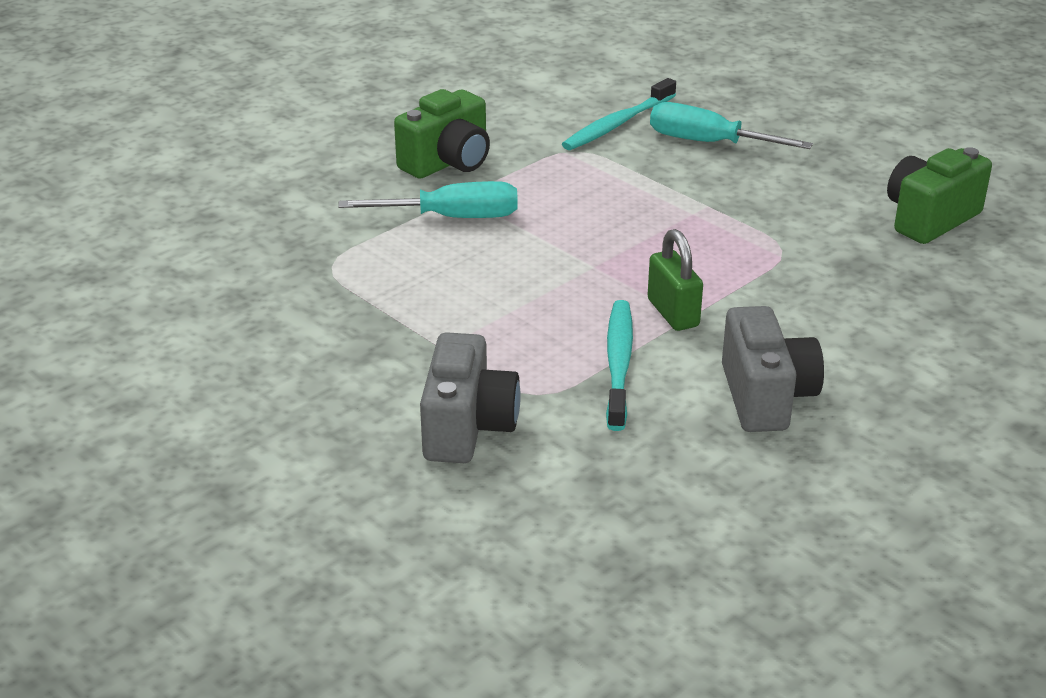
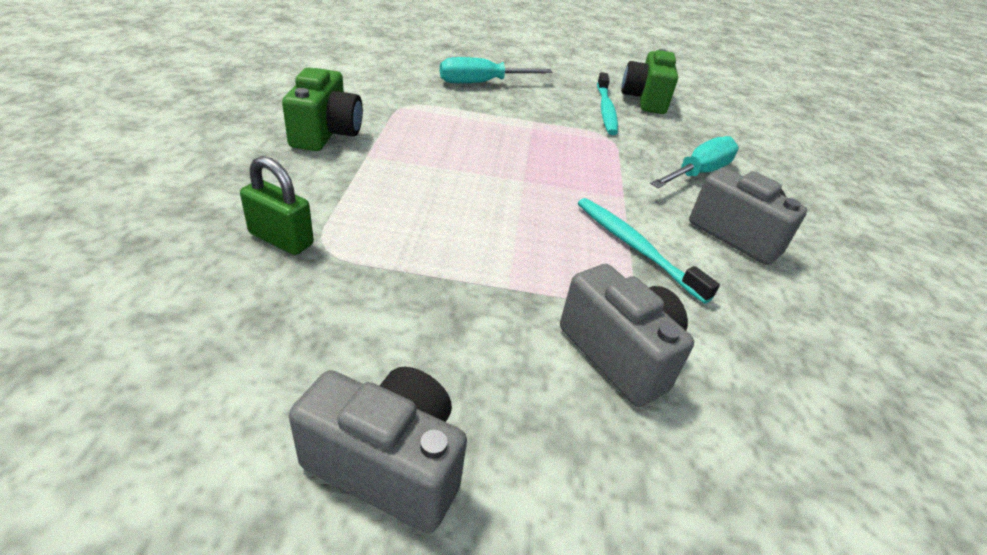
camera: 45 degrees left, 5 degrees up
turquoise screwdriver [338,181,518,218] -> turquoise screwdriver moved to [650,136,739,188]
turquoise toothbrush [562,78,676,150] -> turquoise toothbrush moved to [597,72,618,135]
green padlock [648,229,703,331] -> green padlock moved to [240,156,314,255]
none -> grey camera [289,367,467,533]

